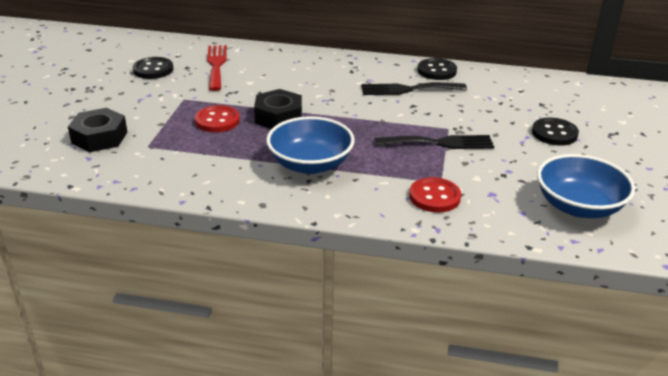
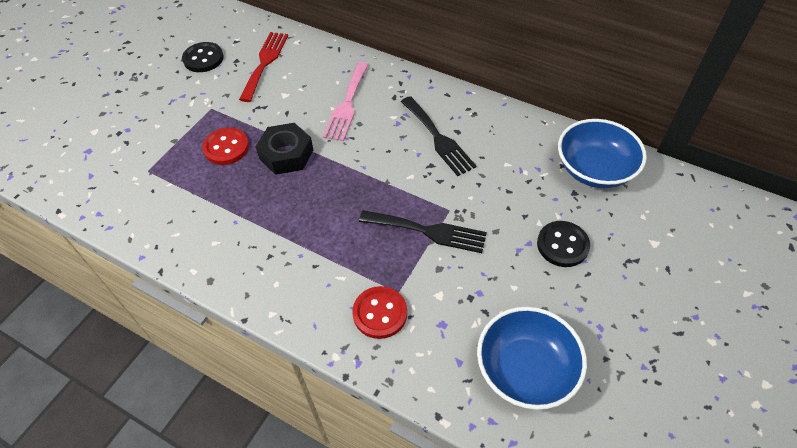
camera: 20 degrees right, 20 degrees up
black nut [68,108,127,152] -> none
blue bowl [266,116,355,174] -> blue bowl moved to [558,119,647,188]
black fork [361,82,467,95] -> black fork turned 135 degrees counterclockwise [401,96,476,176]
black button [417,58,457,80] -> none
none -> pink fork [323,62,369,141]

